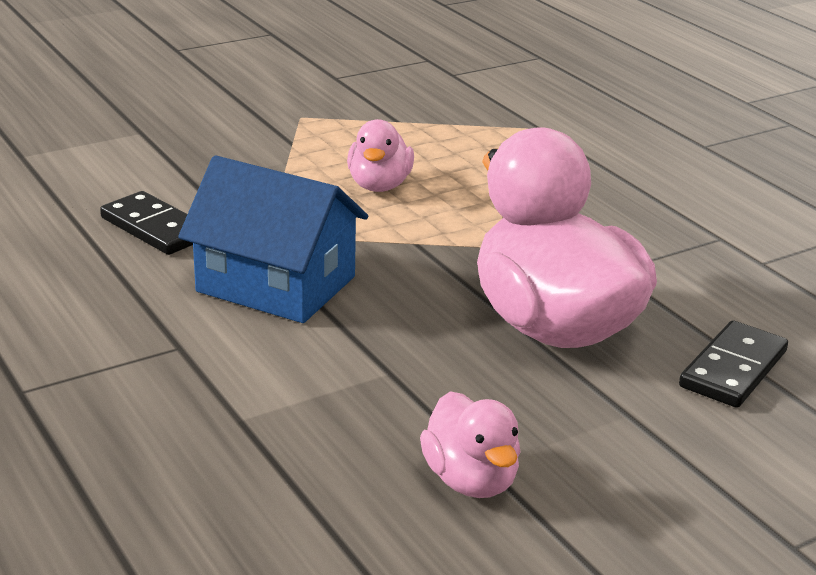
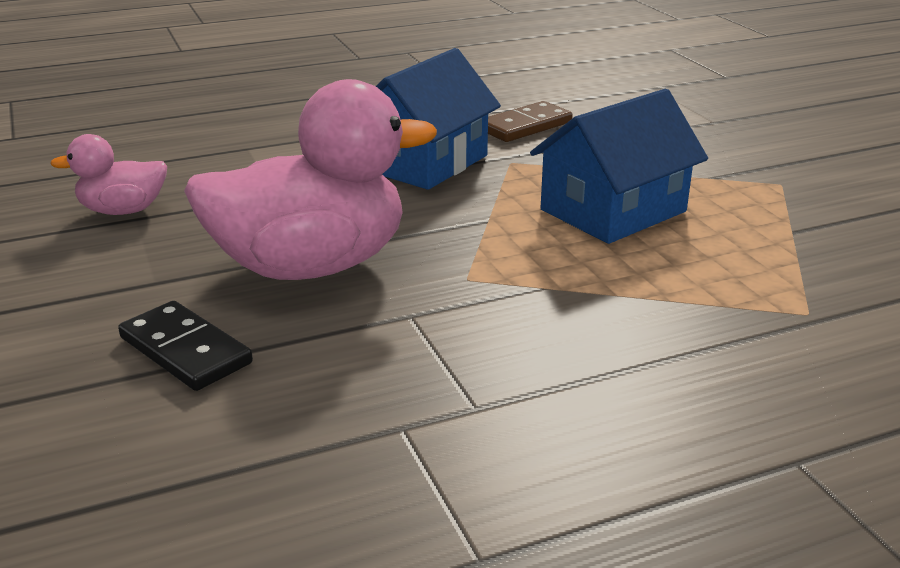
camera: 100 degrees right, 0 degrees up
black domino [100,191,193,255] -> brown domino [488,101,573,142]
pink duck [347,119,414,192] -> blue house [530,89,708,244]

